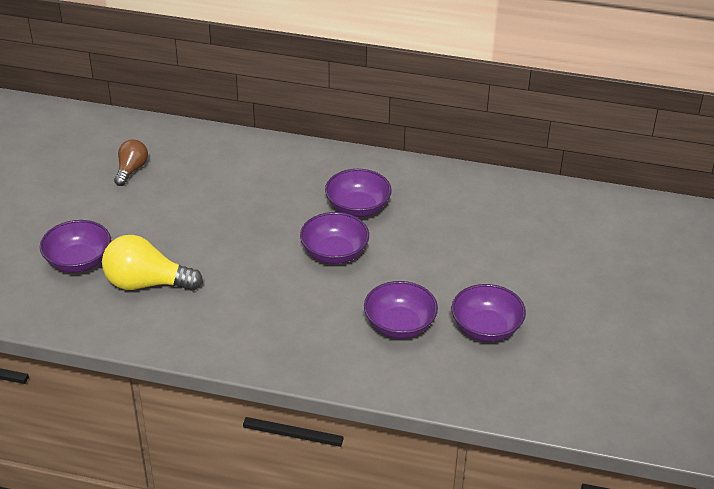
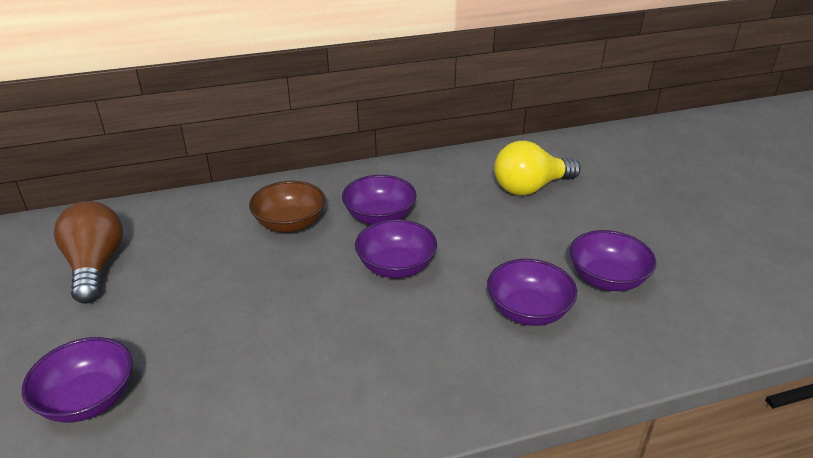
camera: 30 degrees left, 5 degrees down
yellow light bulb [102,235,203,291] -> yellow light bulb moved to [494,141,581,195]
brown light bulb [114,139,148,186] -> brown light bulb [54,201,123,304], size x1.67
none -> brown bowl [249,181,325,233]

